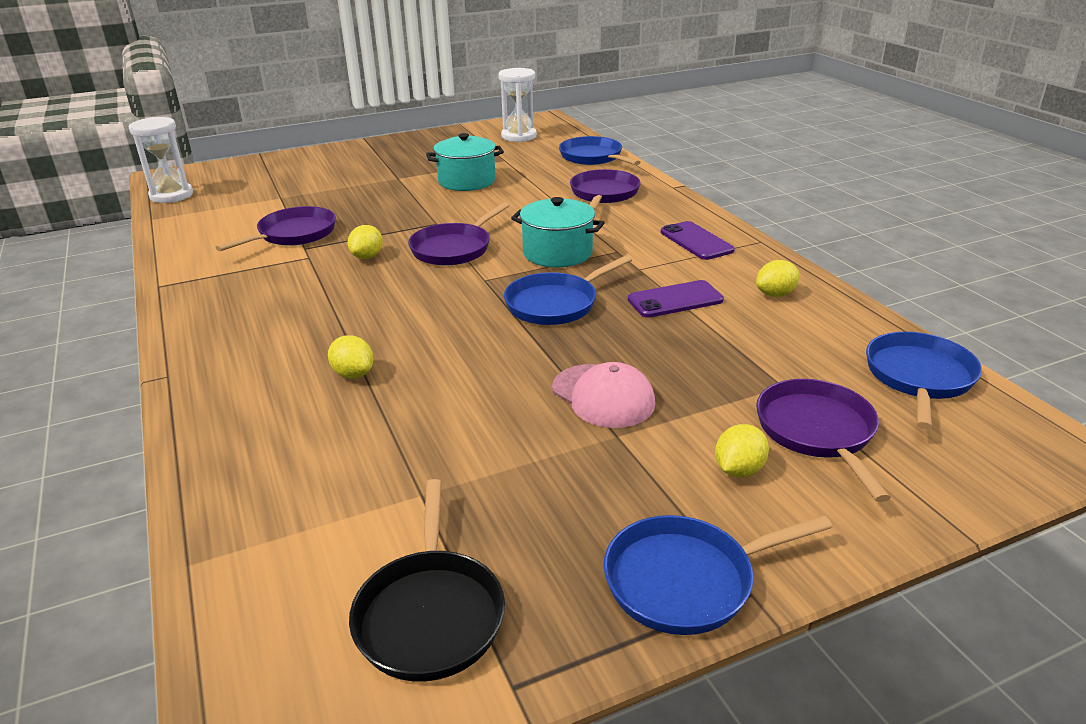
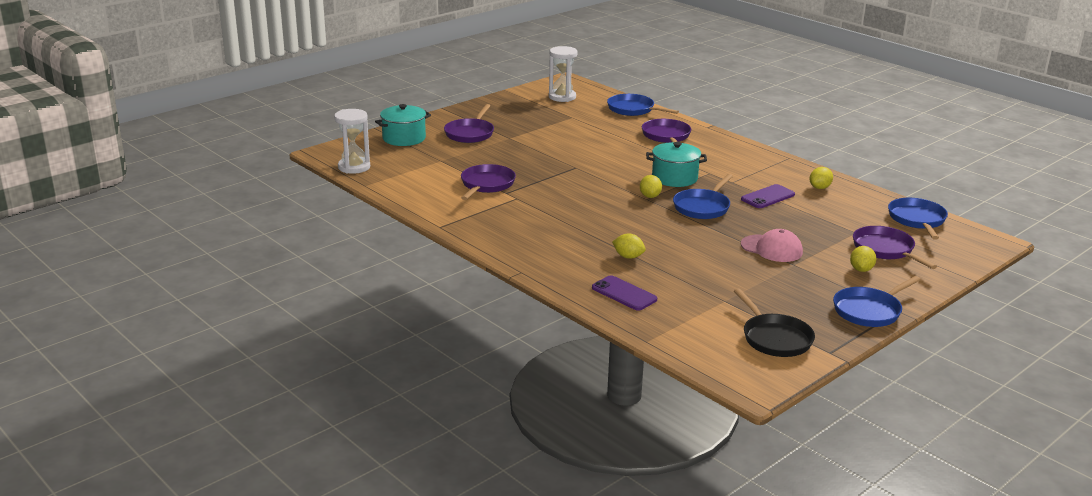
camera: 20 degrees left, 5 degrees down
yellow lemon [347,225,383,259] -> yellow lemon moved to [640,175,662,198]
purple pan [408,202,510,266] -> purple pan moved to [444,104,494,143]
turquoise pot [426,133,504,191] -> turquoise pot moved to [375,104,431,146]
purple phone [661,221,735,260] -> purple phone moved to [592,275,657,311]

